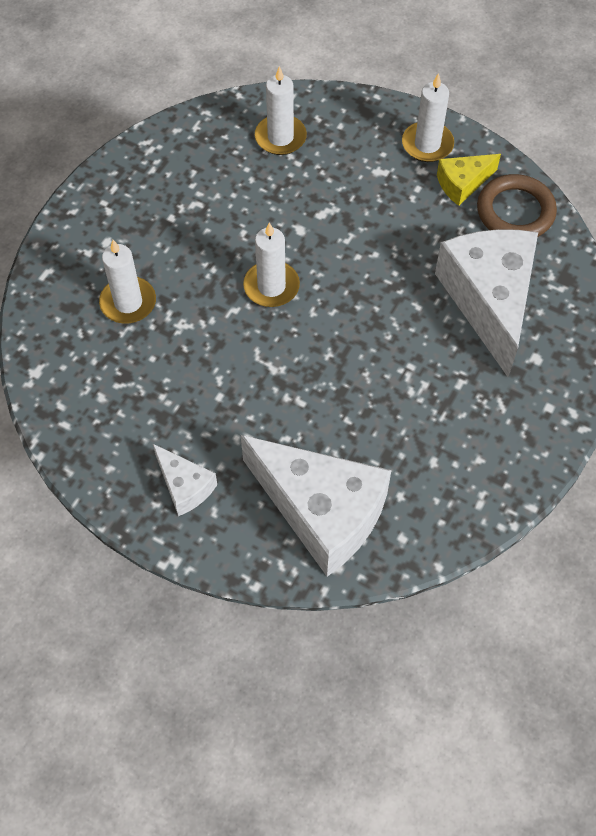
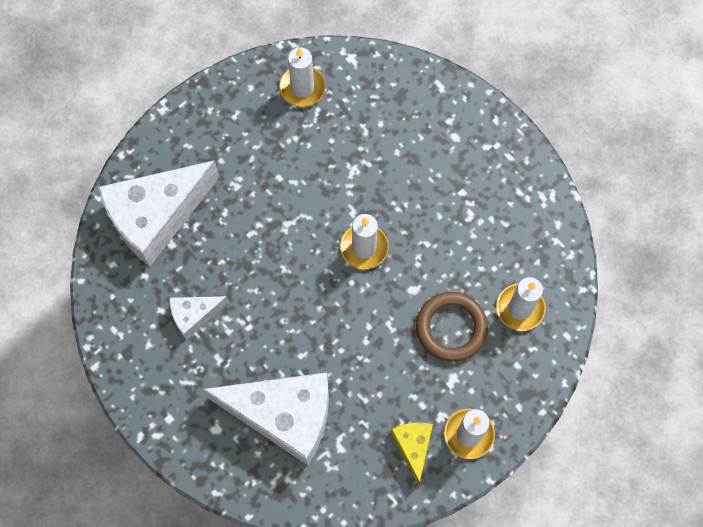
camera: 110 degrees right, 10 degrees up
white candle [99,240,156,324] -> white candle moved to [279,47,326,107]
white cheese [152,443,217,516] -> white cheese moved to [169,296,229,340]
brown ring [477,174,557,237] -> brown ring moved to [416,292,488,362]

